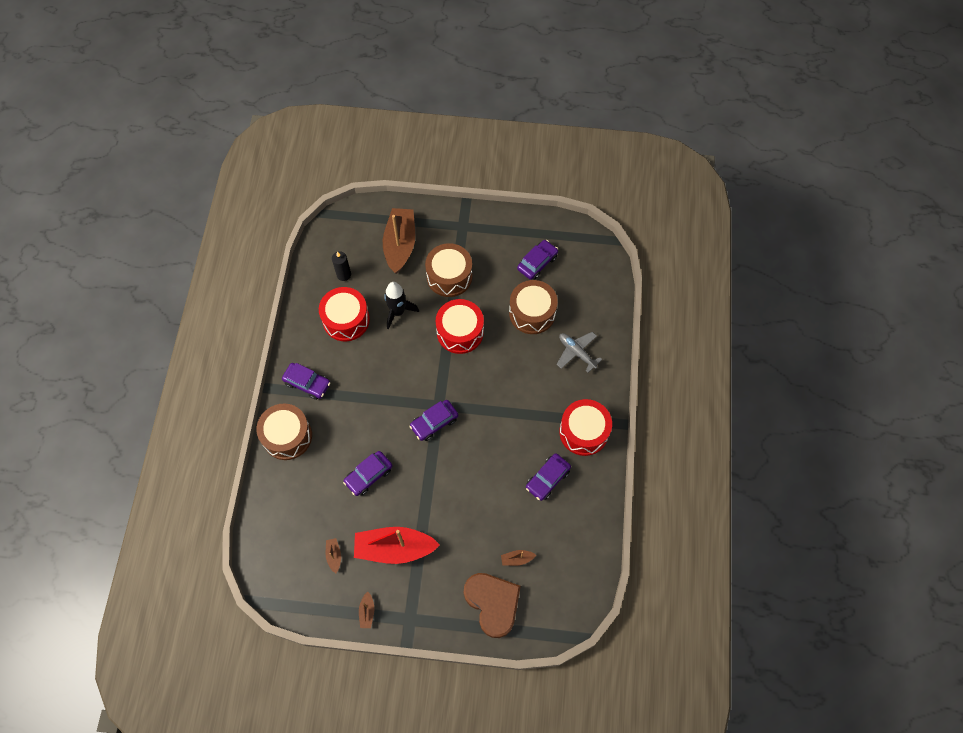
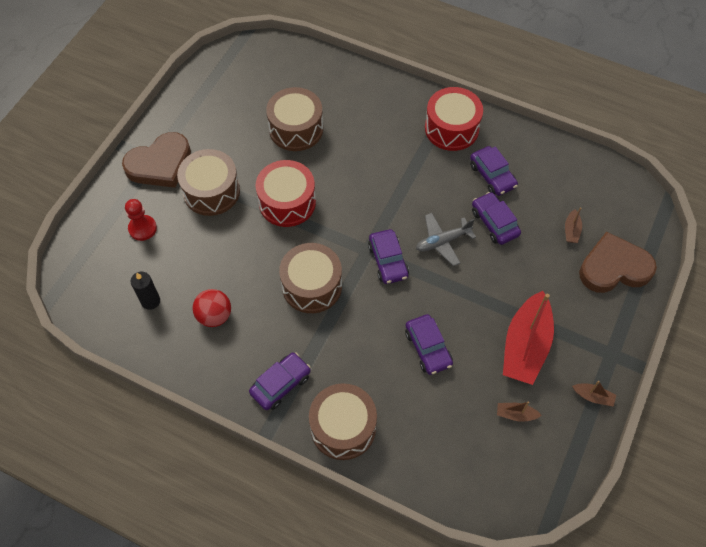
camera: 70 degrees left, 5 degrees down
red drum [319,287,370,342] -> red ball [192,289,231,327]
brown boat [383,208,415,274] -> red pawn [125,199,157,241]
black rocket [384,282,419,329] -> none
purple car [517,240,558,280] -> purple car moved to [472,192,521,245]
grey plane [557,332,602,373] -> grey plane moved to [416,213,476,266]
none -> brown heart [122,132,191,188]
none -> brown drum [279,243,342,313]

